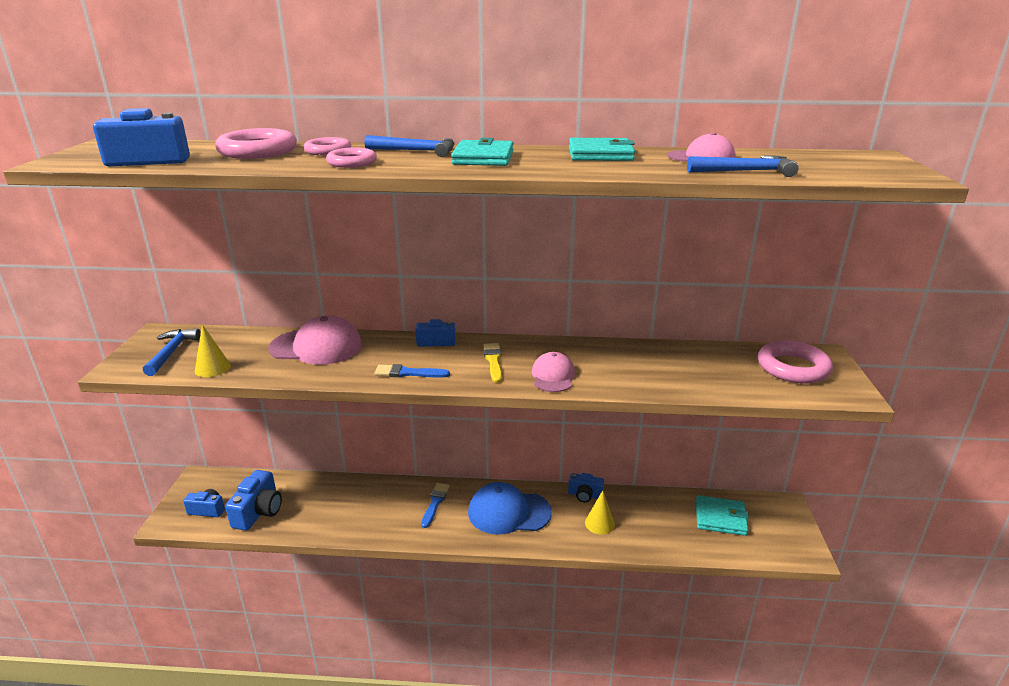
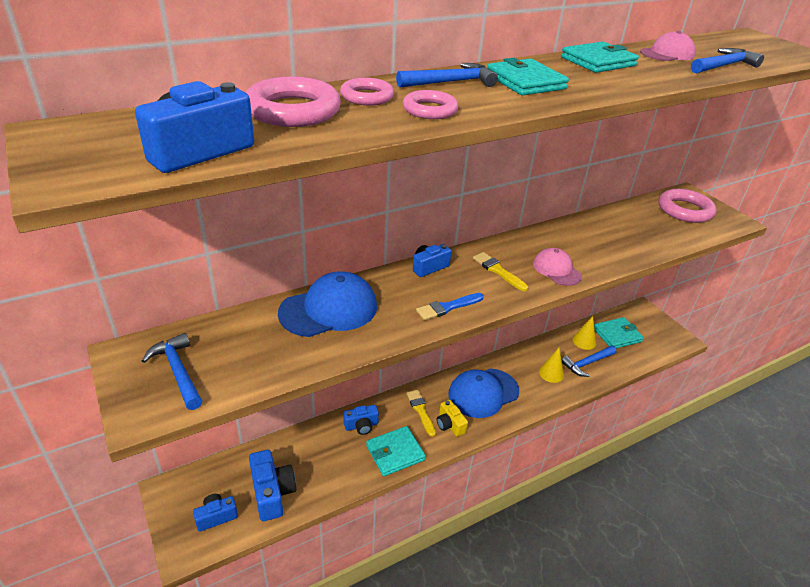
camera: 35 degrees left, 10 degrees up
yellow cone [195,324,231,377] -> yellow cone moved to [573,316,596,350]
pink cap [268,315,362,365] -> blue cap [278,271,377,337]
blue brush [421,483,450,528] -> yellow brush [406,390,436,437]
blue camera [568,473,604,502] -> blue camera moved to [343,405,379,435]
none -> turquoise wallet [366,426,425,476]
none -> yellow camera [437,400,468,437]
none -> blue hammer [562,346,616,377]

